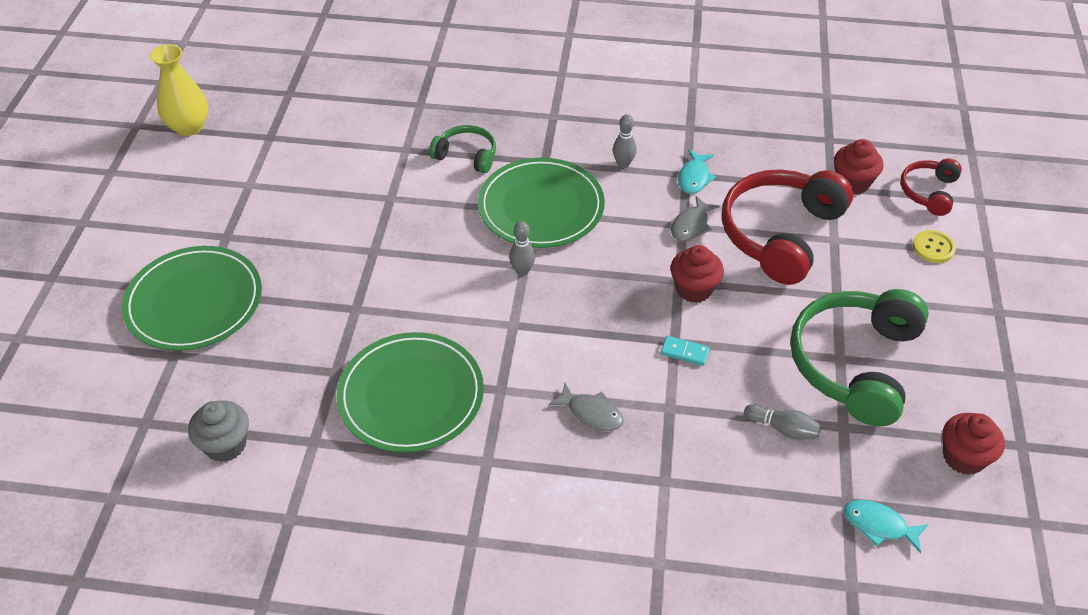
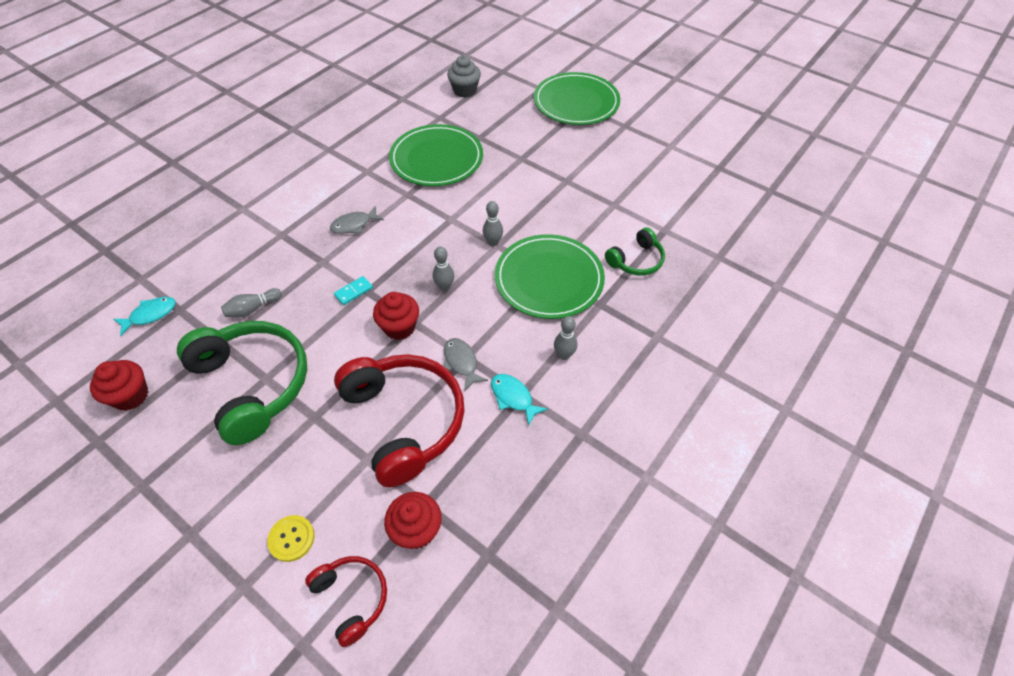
camera: 120 degrees right, 5 degrees up
yellow vase [150,44,208,136] -> none
none -> grey bowling pin [433,246,454,291]

